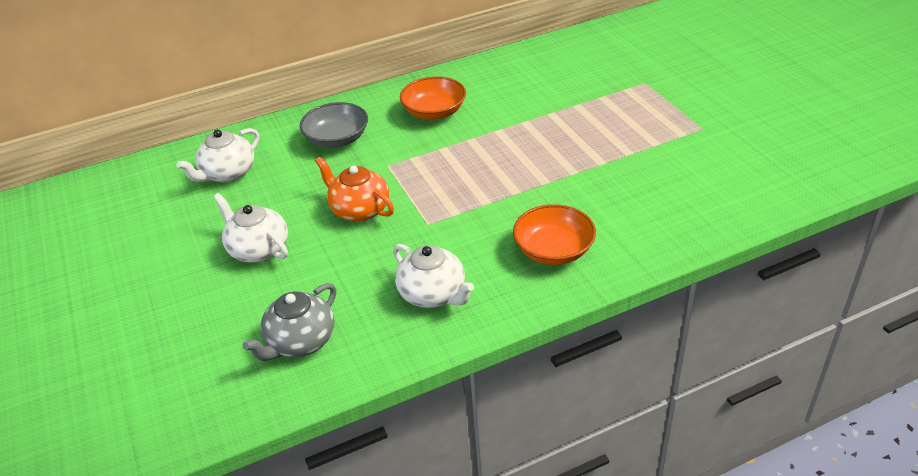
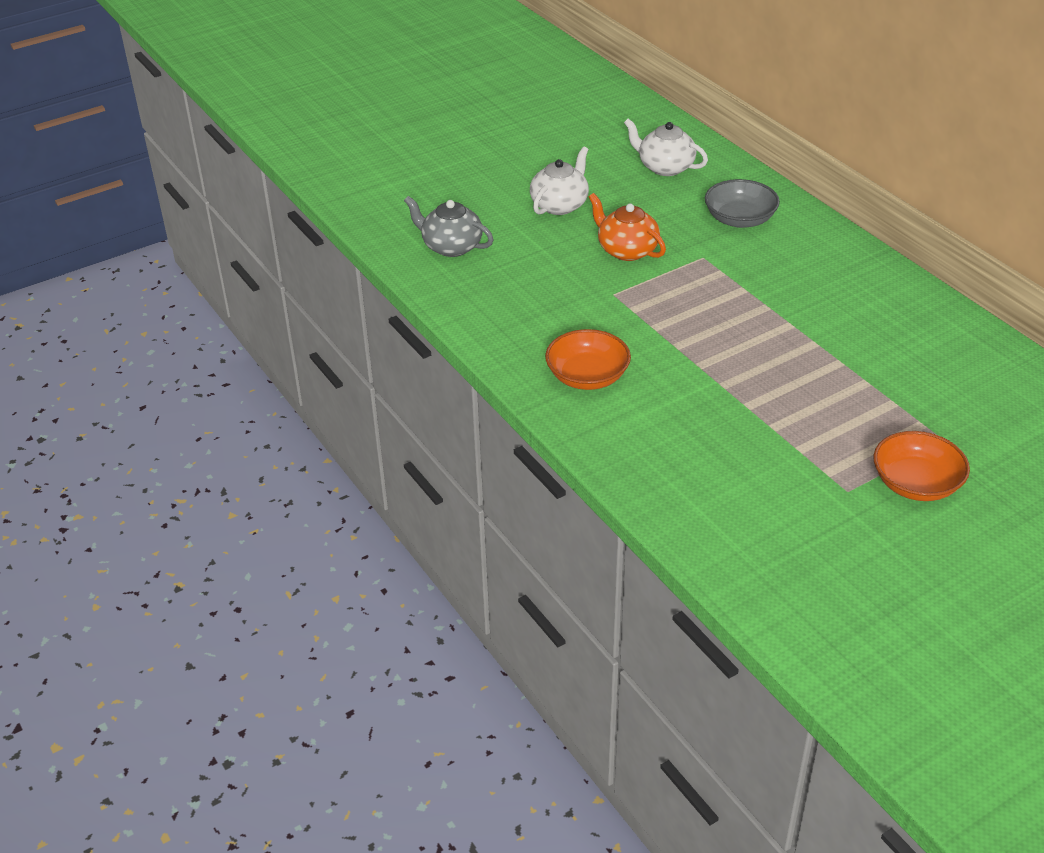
camera: 80 degrees right, 0 degrees up
orange teapot [315,157,394,222] -> orange teapot turned 75 degrees counterclockwise [589,193,666,261]
white teapot [393,244,474,308] -> none
orange bowl [400,76,466,120] -> orange bowl moved to [874,431,970,501]

